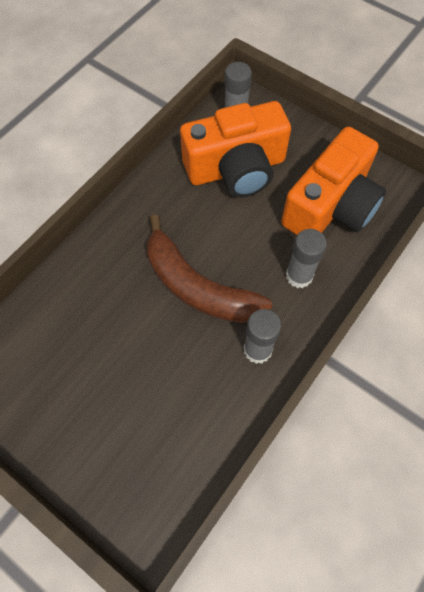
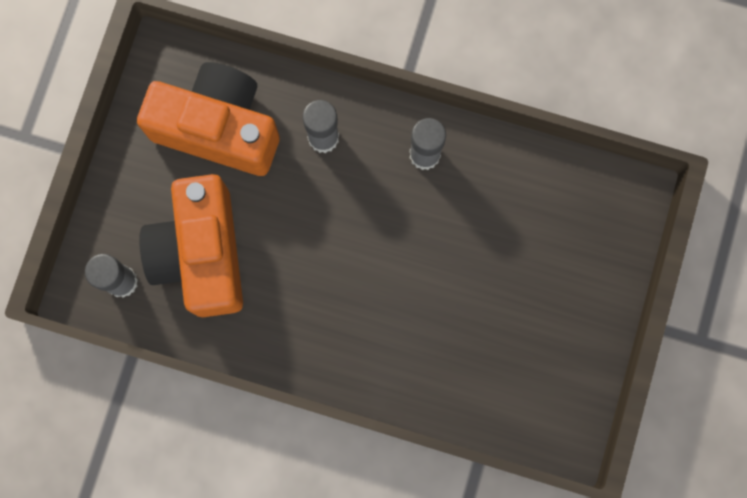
camera: 110 degrees left, 15 degrees up
brown banana [147,214,272,323] -> none
orange camera [180,101,291,197] -> orange camera turned 150 degrees counterclockwise [139,174,243,317]

